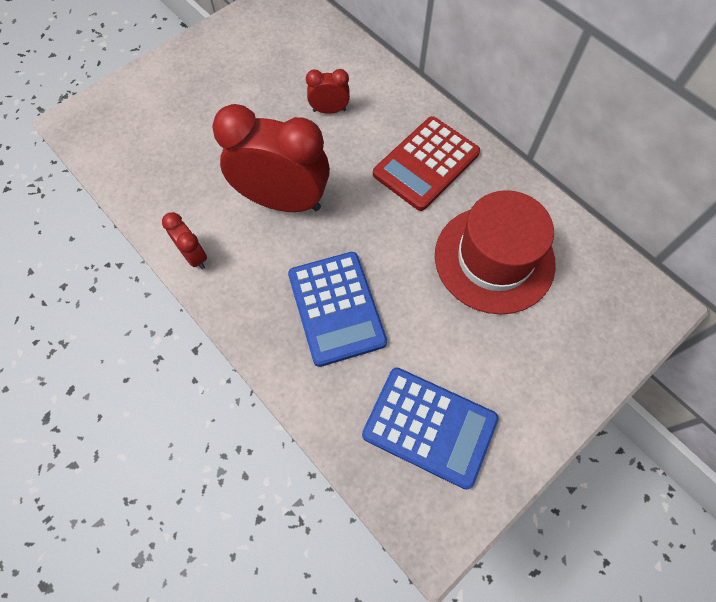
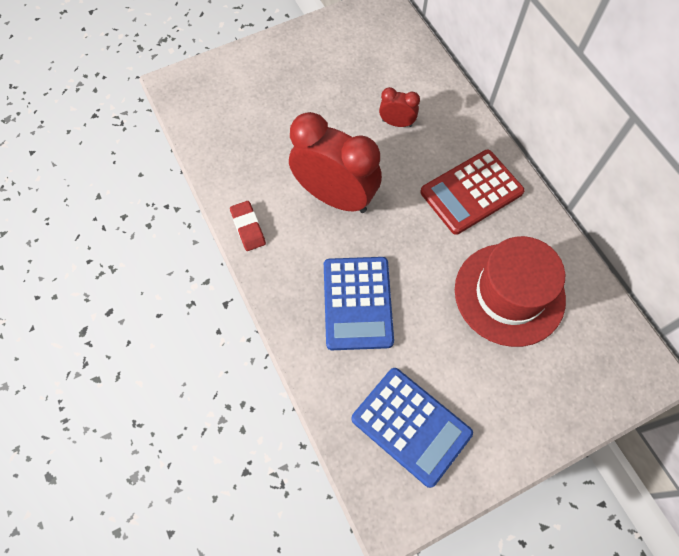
camera: 15 degrees right, 0 degrees up
red clock [162,212,207,269] -> red eraser [230,201,266,251]

